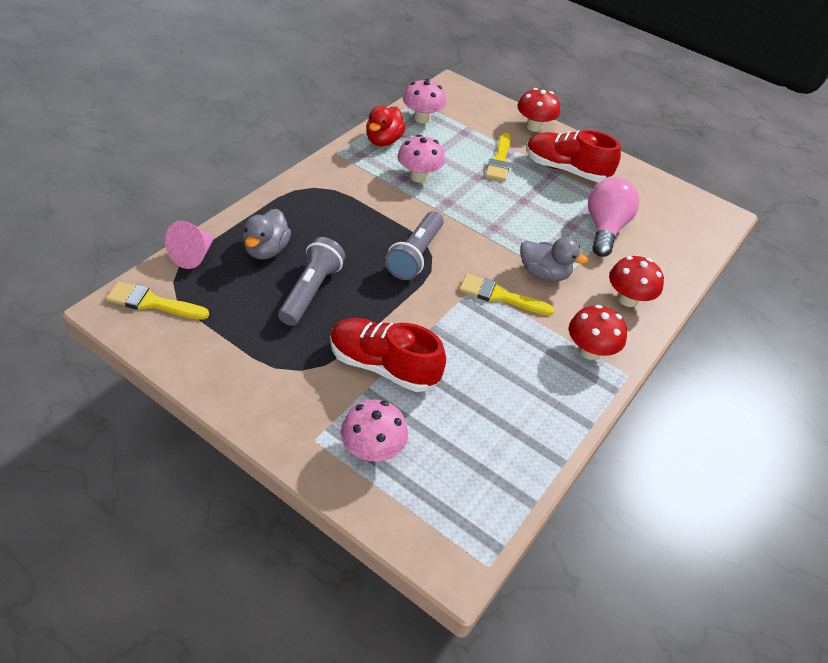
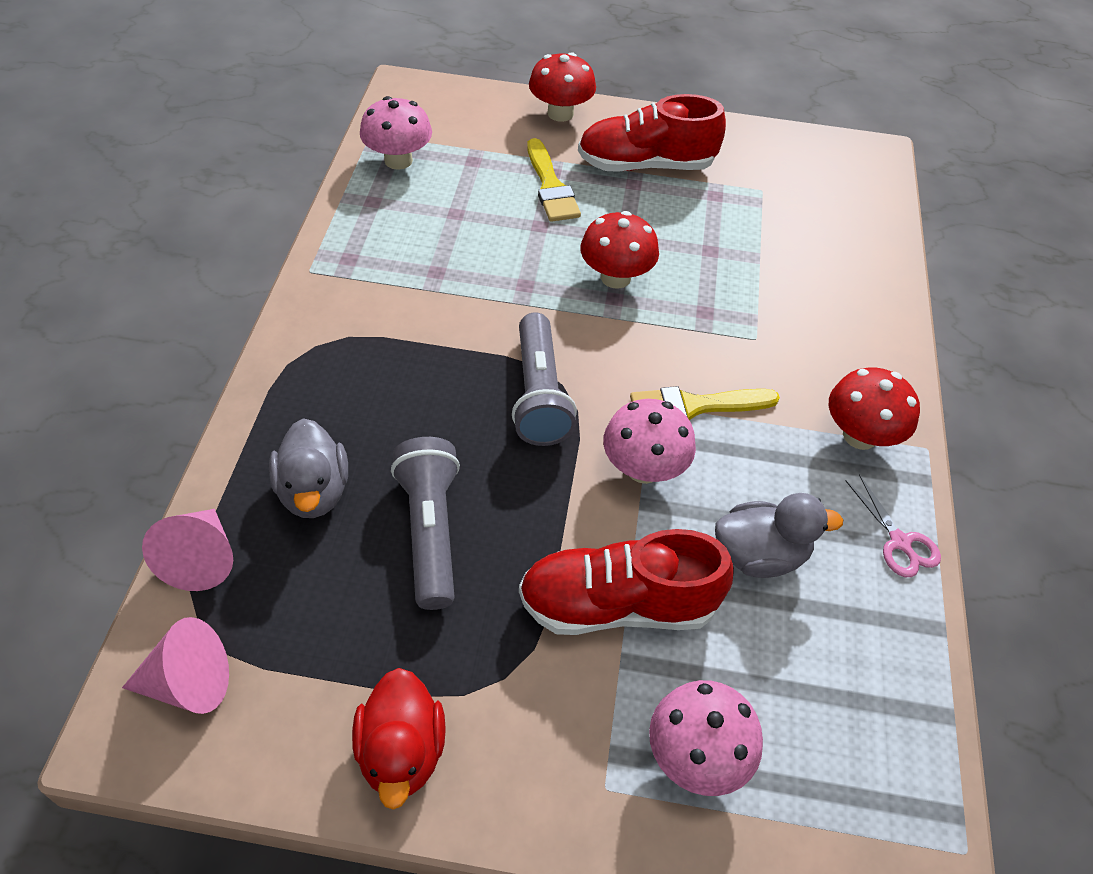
camera: 25 degrees left, 5 degrees up
yellow brush [106,281,209,320] -> pink cone [122,617,229,714]
red duck [366,106,406,146] -> red duck moved to [352,668,446,810]
pink mushroom [397,134,445,183] -> pink mushroom moved to [603,399,696,484]
grey duck [520,237,588,282] -> grey duck moved to [715,493,843,578]
pink light bulb [588,178,640,257] -> none
red mushroom [609,256,664,307] -> red mushroom moved to [580,211,659,289]
none -> pink scissors [845,474,941,577]

